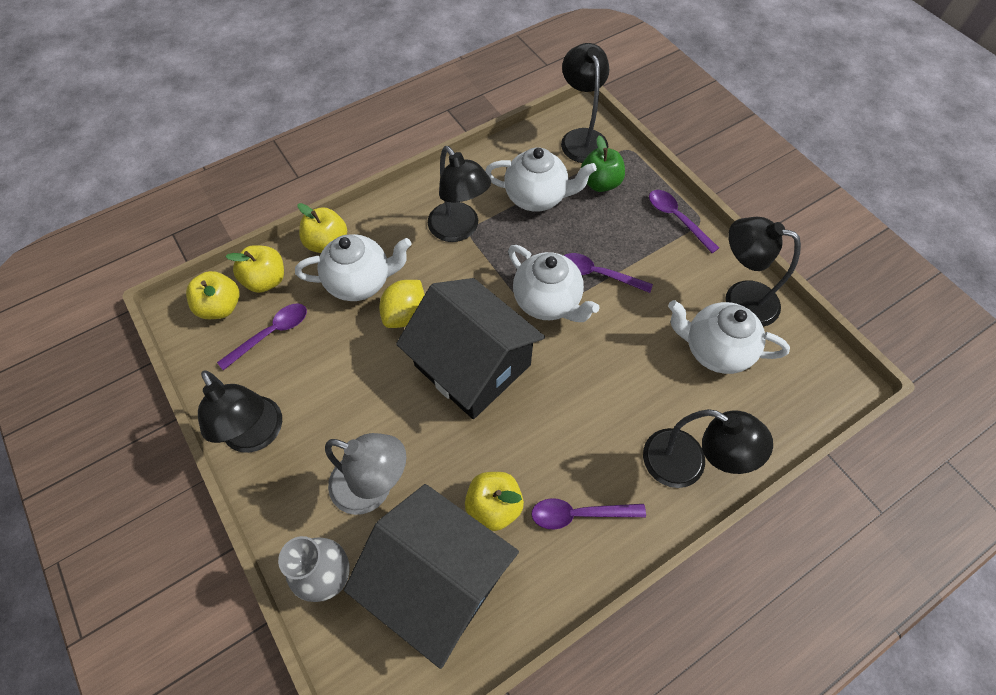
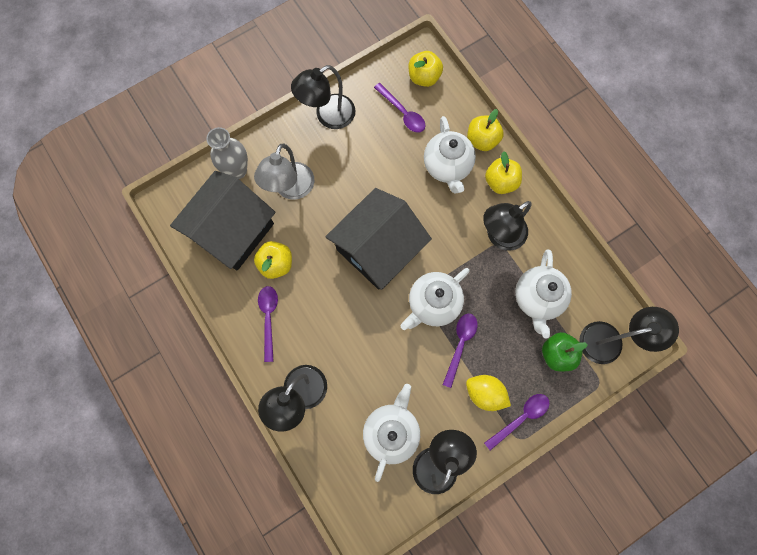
camera: 90 degrees right, 15 degrees up
yellow apple [225,245,284,293] -> yellow apple moved to [485,151,522,194]
yellow lemon [379,280,425,328] -> yellow lemon moved to [466,375,511,411]

